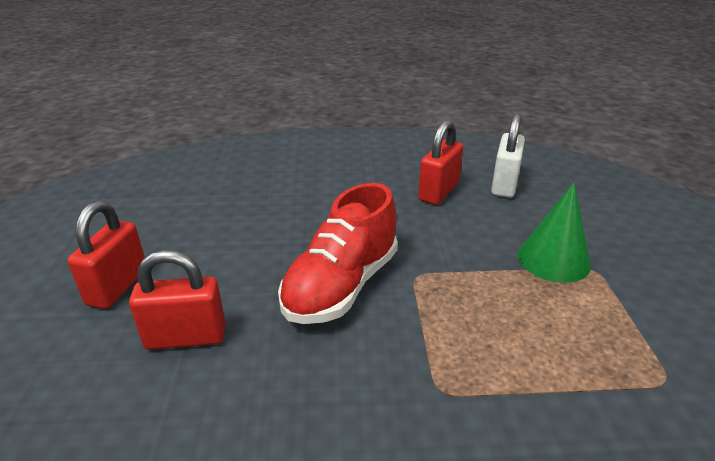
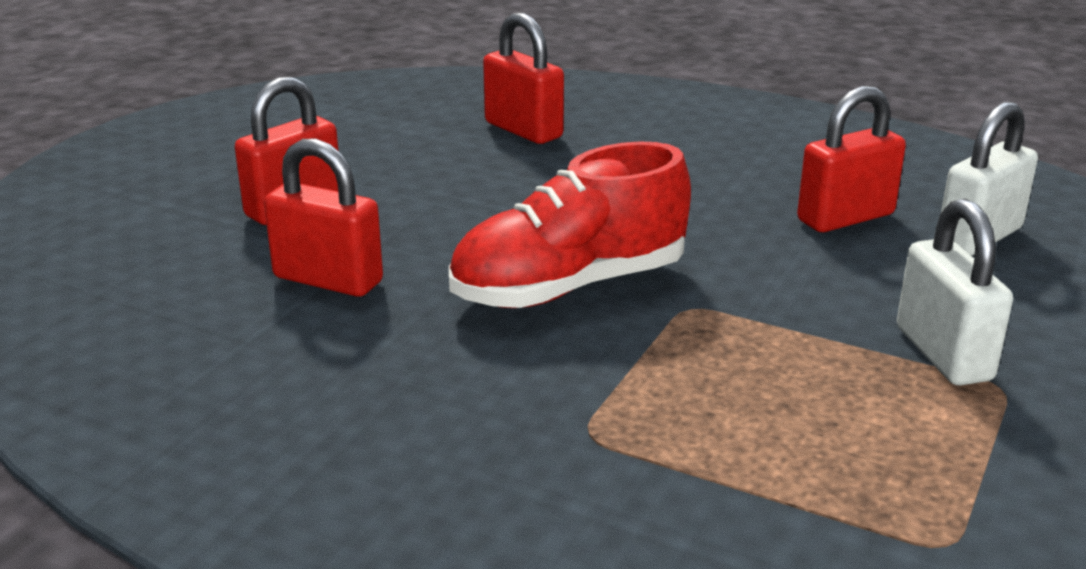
camera: 30 degrees right, 5 degrees down
green cone [518,183,591,283] -> white padlock [897,199,1013,386]
none -> red padlock [483,13,564,144]

